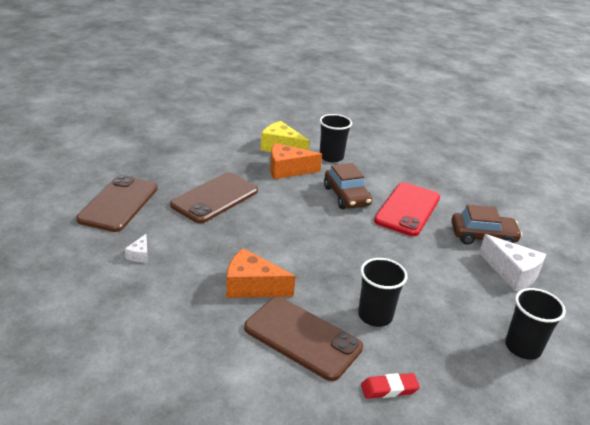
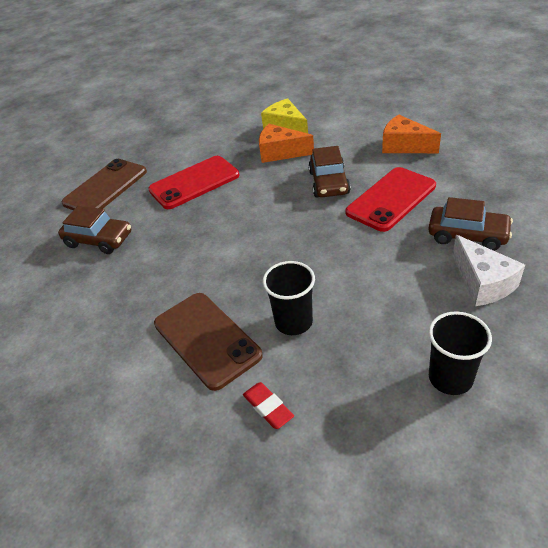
camera: 25 degrees right, 10 degrees up
white cheese [125,234,148,262] -> brown car [58,206,131,254]
brown phone [170,172,258,223] -> red phone [148,156,239,209]
orange cheese [226,248,296,298] -> orange cheese moved to [382,115,441,153]
black cup [320,114,352,162] -> none
red eraser [361,373,420,399] -> red eraser turned 45 degrees clockwise [243,382,294,429]

